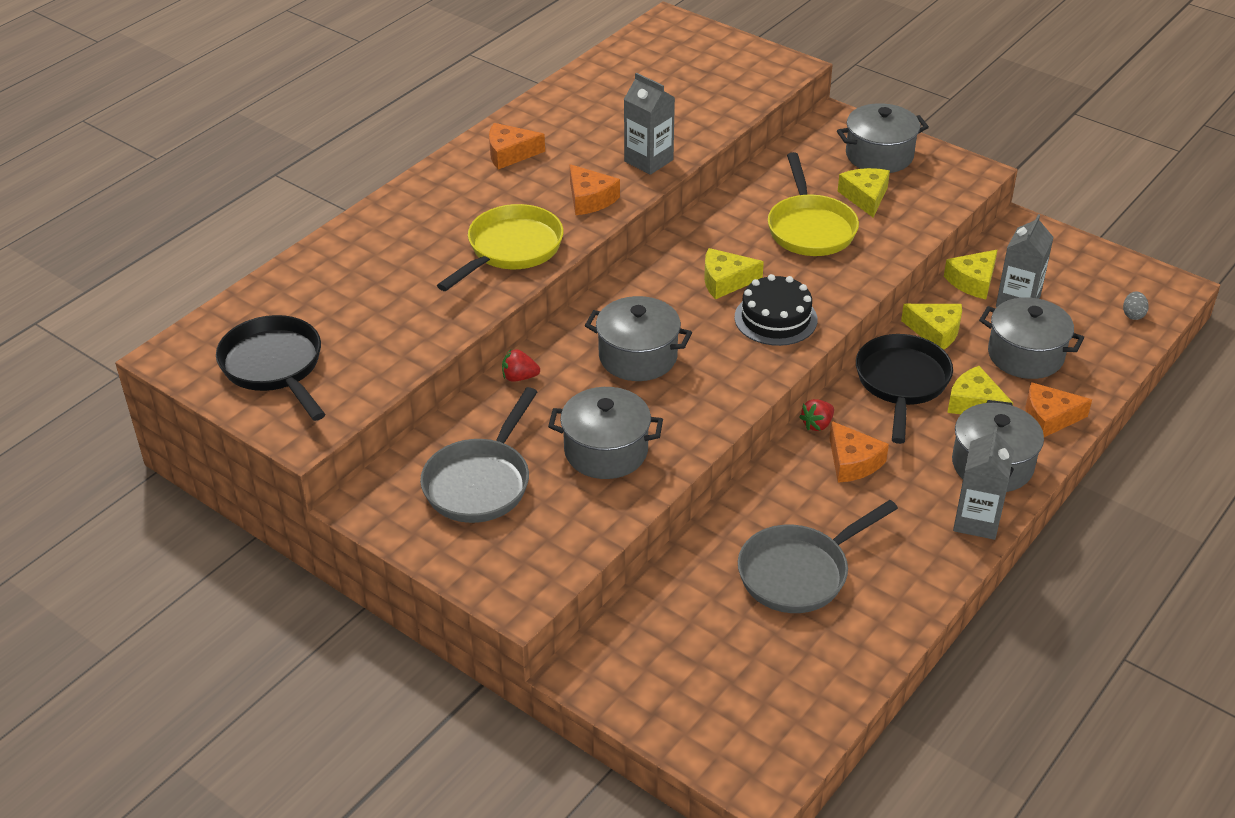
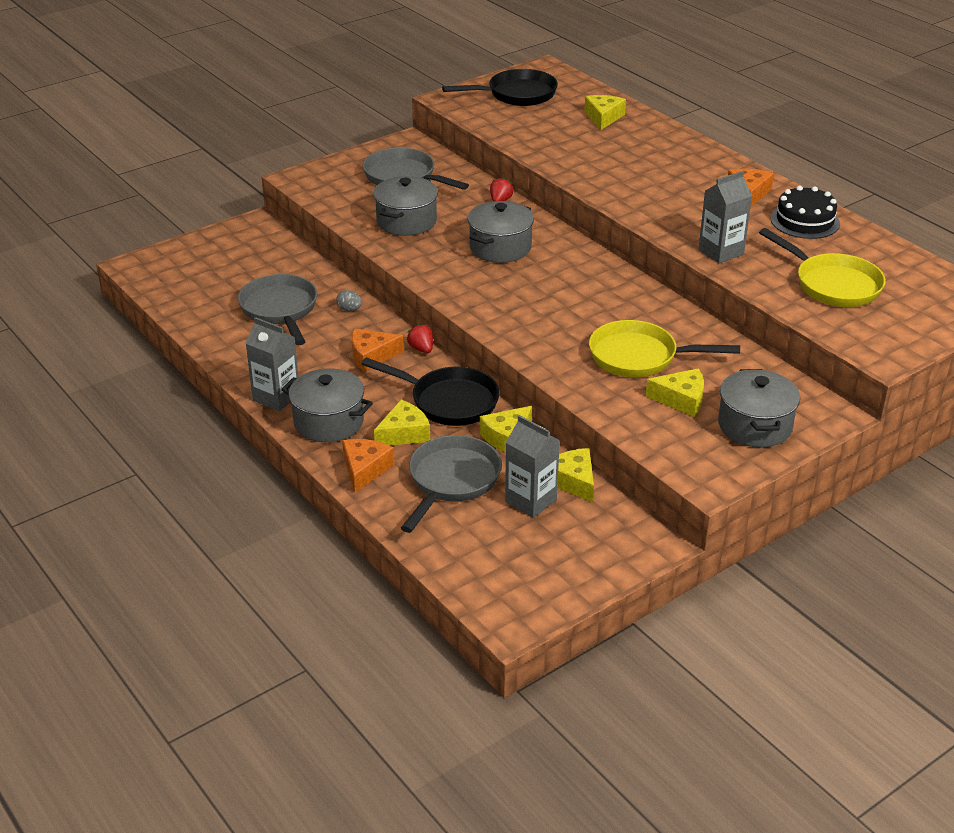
camera: 105 degrees right, 5 degrees down
yellow pan [437,204,564,291] -> yellow pan moved to [759,228,886,307]
orange cheese [570,164,620,215] -> none
yellow cheese [704,248,764,299] -> yellow cheese moved to [584,95,626,130]
black cake [735,274,818,346] -> black cake moved to [770,186,840,239]
grey pot [979,297,1084,379] -> grey pan [401,435,502,533]
grey egg [1123,292,1149,320] -> grey egg moved to [336,290,362,311]

